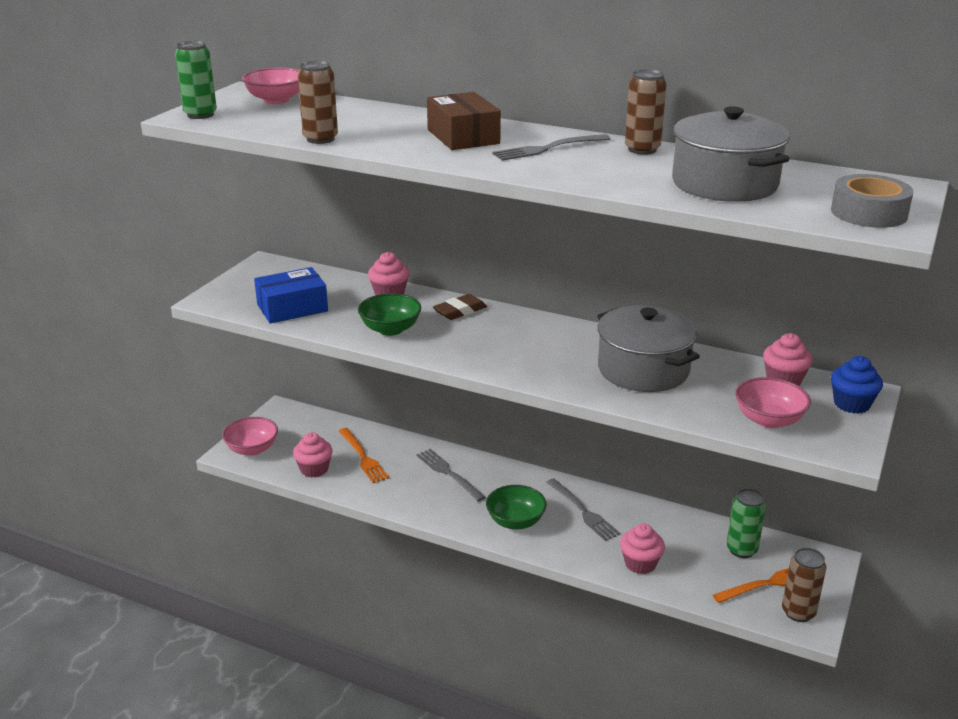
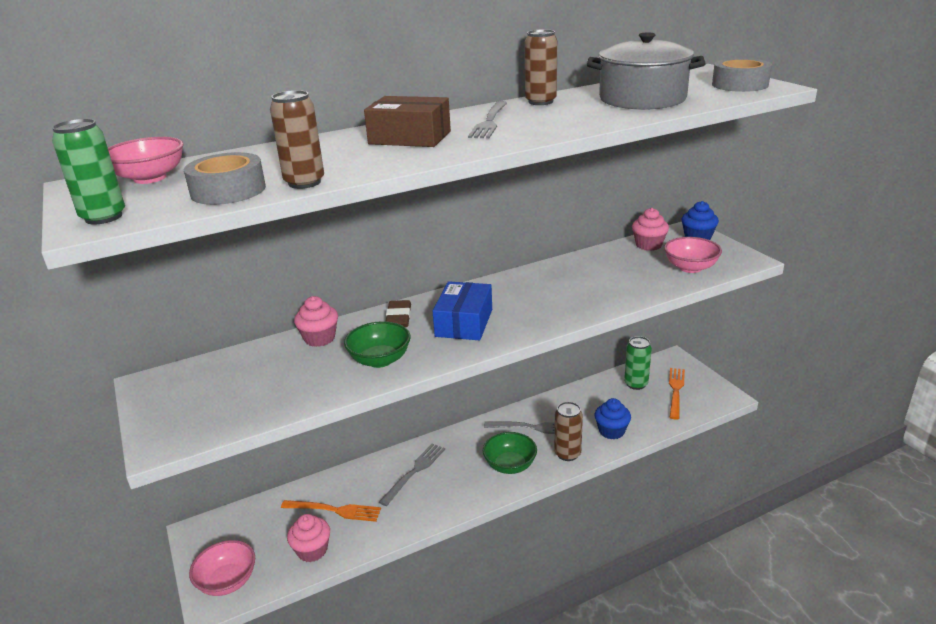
camera: 50 degrees left, 0 degrees up
blue box [254,267,328,323] -> blue box moved to [433,281,492,340]
grey fork [416,449,485,502] -> grey fork turned 120 degrees clockwise [379,443,445,506]
grey pot [597,305,700,392] -> none
pink cupcake [620,523,665,574] -> blue cupcake [595,398,631,440]
brown can [782,548,826,622] -> brown can moved to [554,402,583,461]
none -> grey tape [184,152,266,205]

